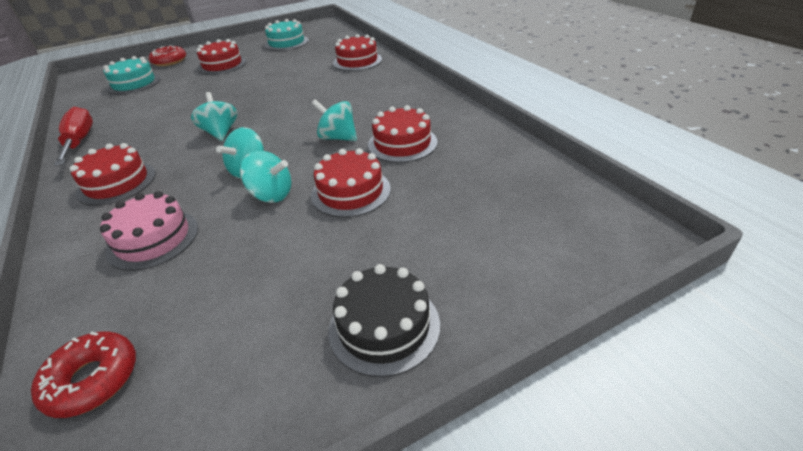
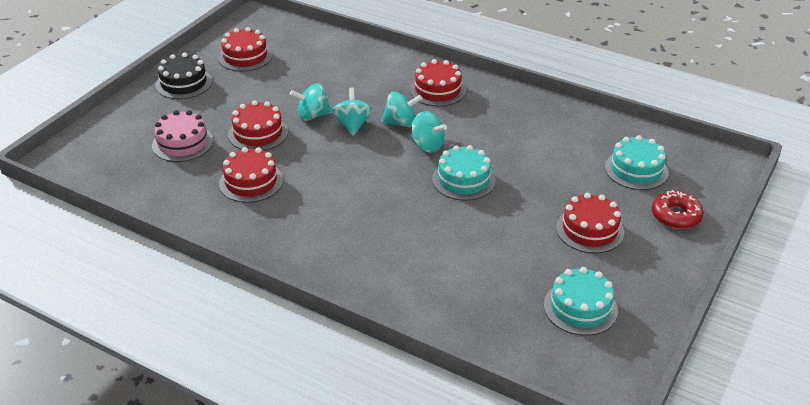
camera: 145 degrees right, 0 degrees up
red donut [31,331,136,418] -> none
red screwdriver [54,107,93,166] -> none
pink cake [100,191,198,271] -> pink cake moved to [152,110,213,162]
turquoise spinning top [311,99,357,141] -> turquoise spinning top moved to [381,92,423,127]
red cake [333,34,382,71] -> red cake moved to [218,27,272,71]
none -> turquoise cake [432,145,496,201]

